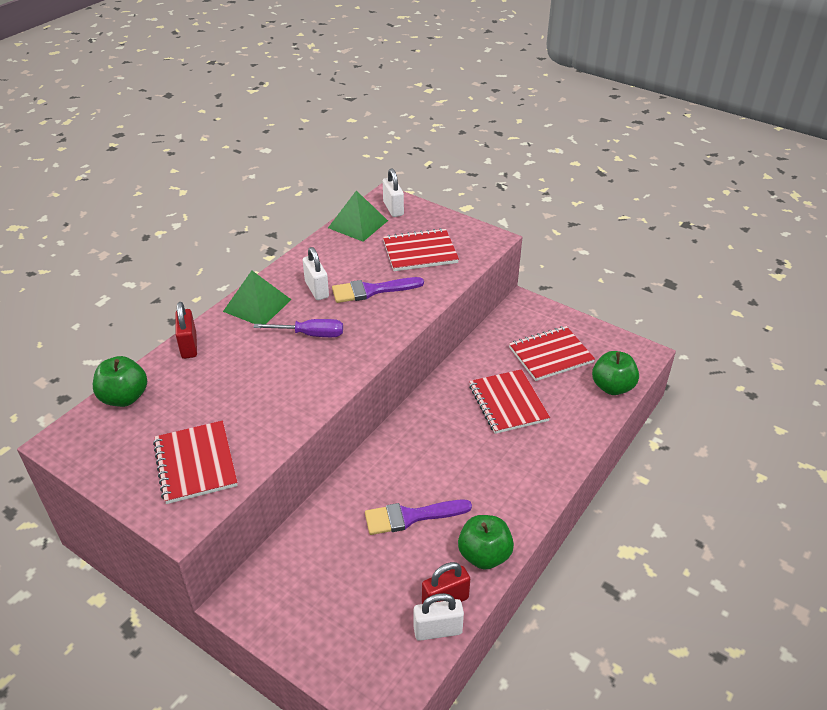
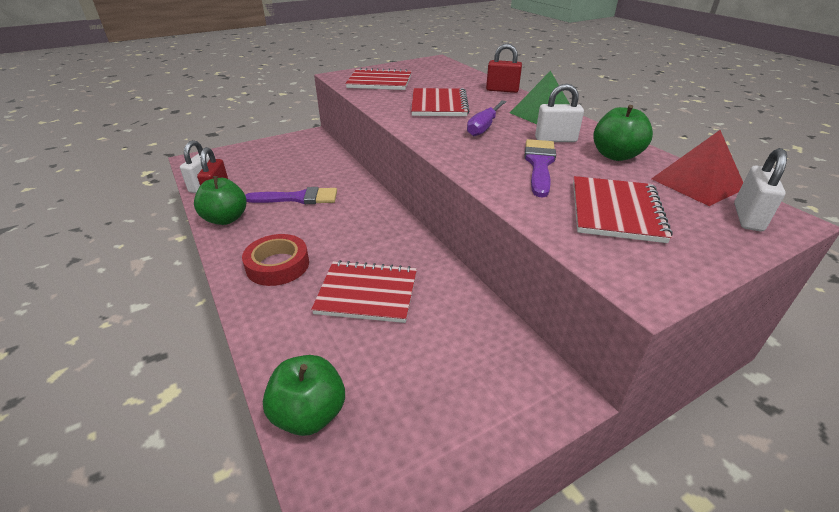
camera: 115 degrees right, 5 degrees down
green apple [93,356,147,407] -> green apple moved to [593,105,653,161]
green pyramid [328,191,388,242] -> red pyramid [651,130,743,206]
purple brush [365,500,472,535] -> purple brush turned 75 degrees clockwise [245,187,337,204]
white padlock [383,169,404,217] -> white padlock turned 75 degrees counterclockwise [734,148,787,231]
red notebook [509,326,595,381] -> red notebook moved to [411,88,469,116]
none -> red tape [242,234,309,286]

